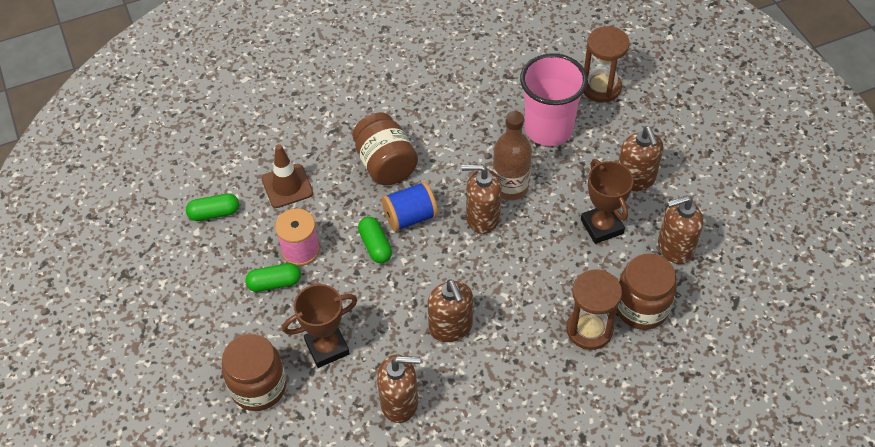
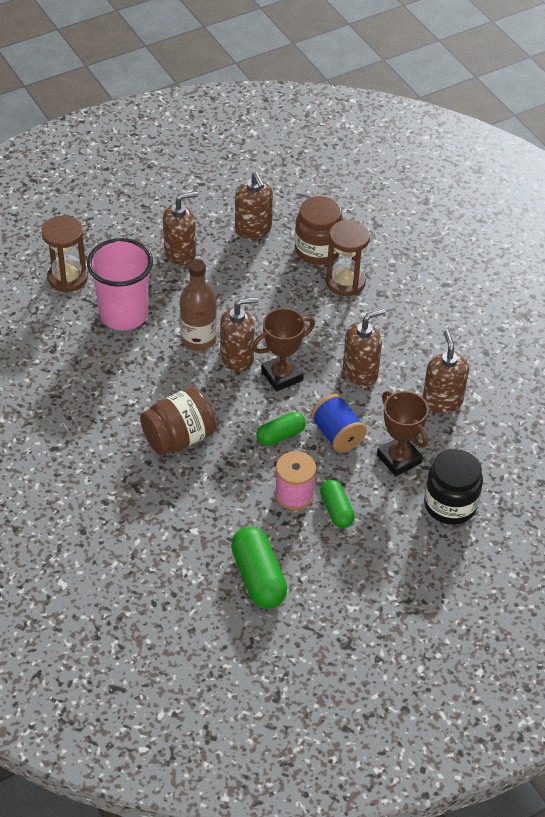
camera: 100 degrees left, 5 degrees down
green capsule [186,193,239,221] -> green capsule [231,526,287,608], size x1.61
brown jar [222,334,286,411] -> black jar [424,448,483,525]
brown traffic cone [262,144,313,208] -> none
blue spool [382,181,438,232] -> blue spool moved to [311,394,367,452]
brown soap dispenser [462,164,502,234] -> brown soap dispenser turned 105 degrees counterclockwise [220,297,259,372]
brown trophy [581,159,634,244] -> brown trophy moved to [252,308,315,391]

